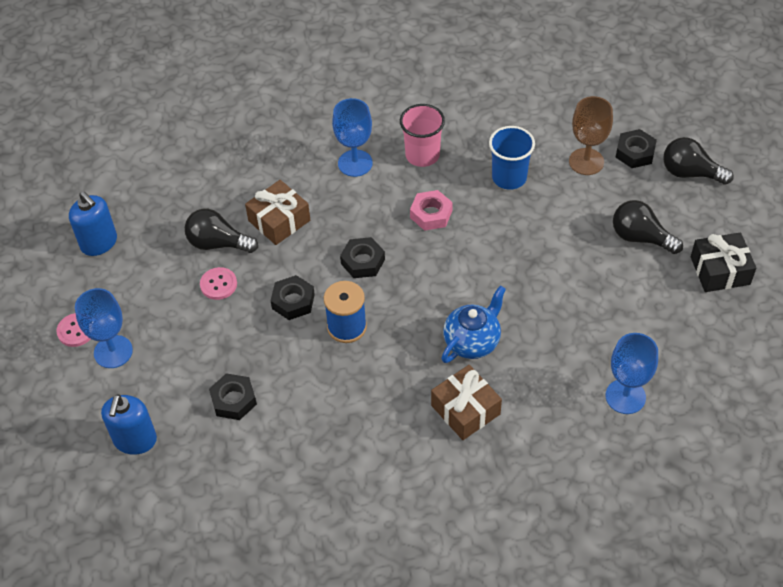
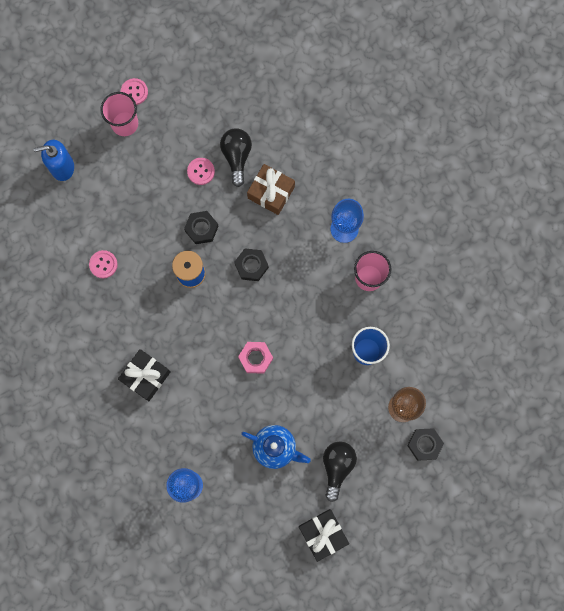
camera: 70 degrees right, 25 degrees up
blue soap dispenser [69,191,117,256] -> none
blue goblet [75,288,133,368] -> pink cup [100,92,138,136]
black nut [209,373,257,420] -> none
pink nut [410,190,453,231] -> pink nut moved to [238,342,273,374]
brown gift [431,365,502,440] -> black gift [118,349,171,401]
blue teapot [441,286,506,363] -> blue teapot moved to [241,425,311,469]
black light bulb [663,137,734,185] -> none
none -> pink button [89,250,118,278]

